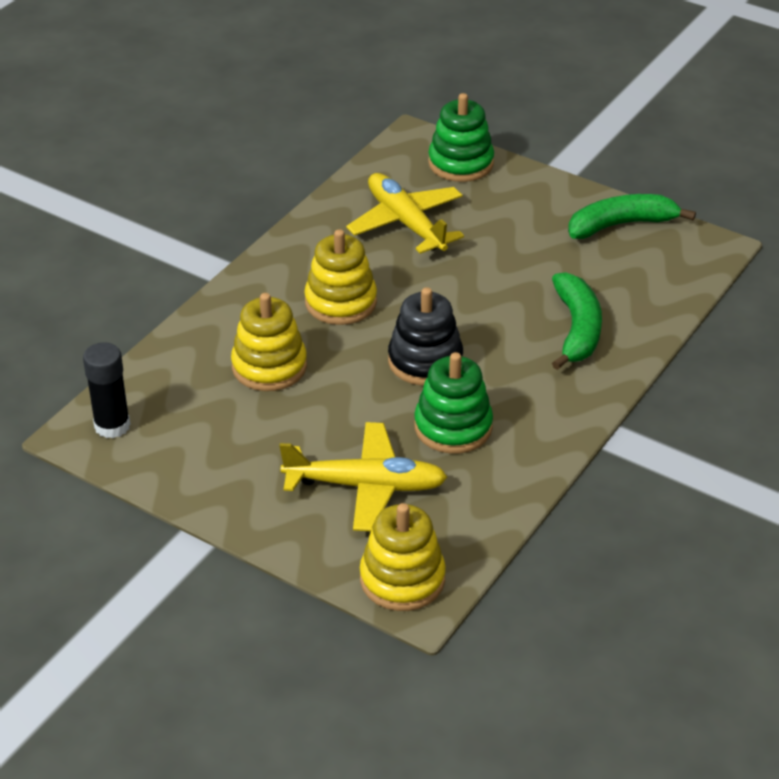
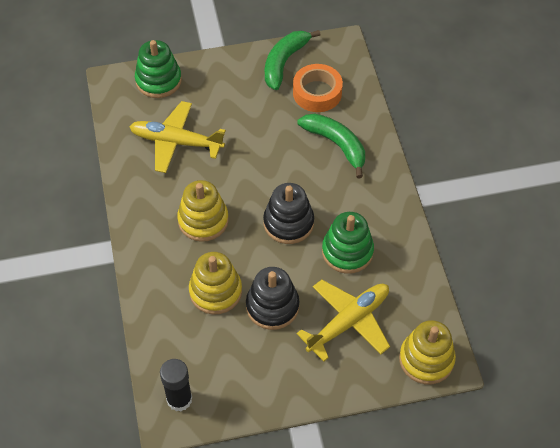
camera: 45 degrees left, 15 degrees up
none -> black stacking toy [246,267,300,330]
none -> orange tape [293,64,343,112]

